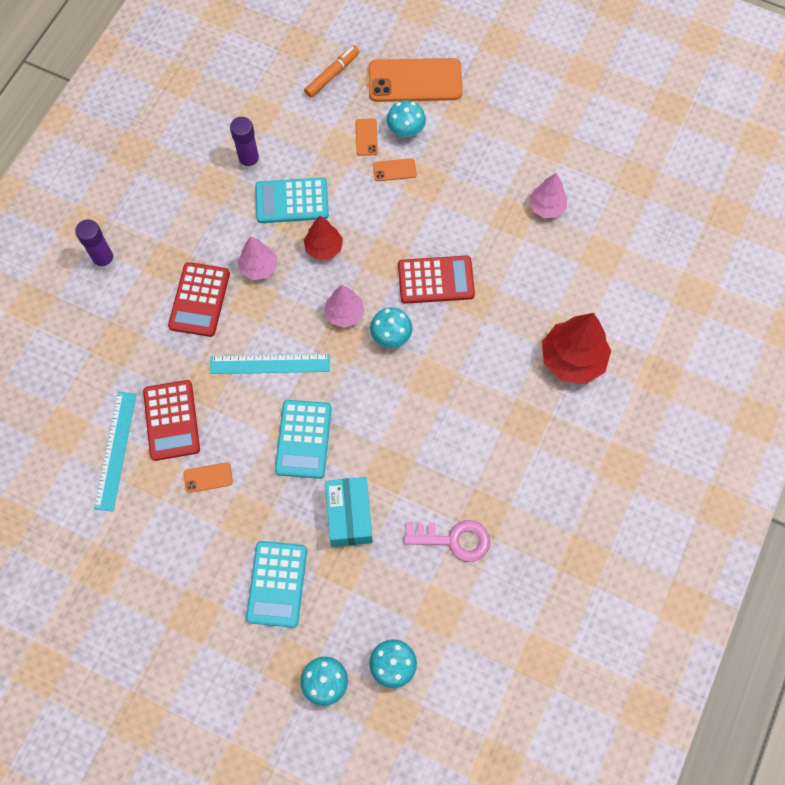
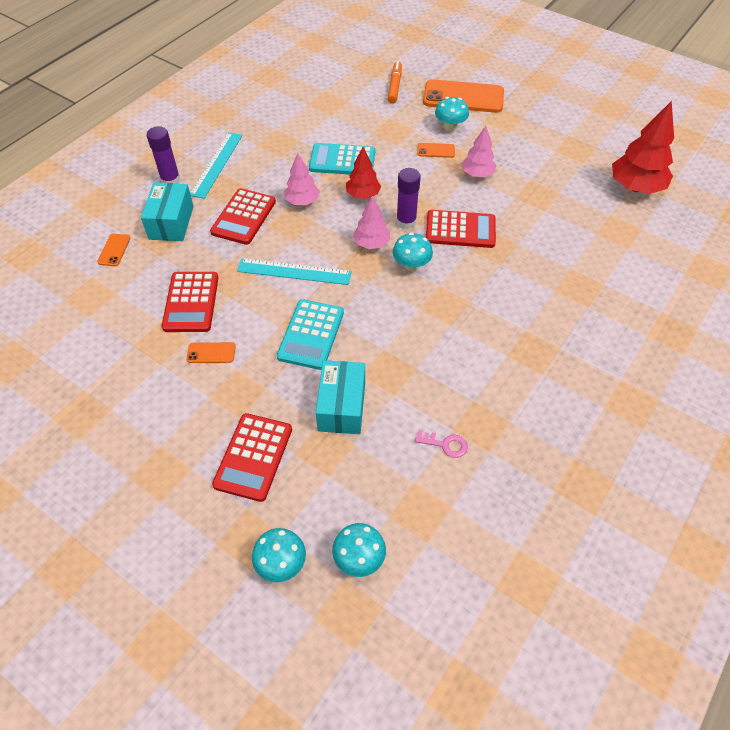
camera: 10 degrees right, 15 degrees down
turquoise ruler [94,392,136,511] -> turquoise ruler moved to [190,132,243,199]
purple glue stick [230,117,260,171] -> purple glue stick moved to [396,168,421,229]
turquoise calculator [246,541,307,628] -> red calculator [212,413,292,502]
orange marker [304,46,360,98] -> orange marker turned 45 degrees counterclockwise [388,61,402,104]
orange phone [355,118,378,156] -> orange phone moved to [97,234,131,266]
pink key [404,520,490,562] -> pink key [415,430,468,458], size x0.58
pink tree [529,173,567,218] -> pink tree moved to [462,126,497,177]
red tree [542,313,611,384] -> red tree moved to [612,101,674,194]
none -> turquoise box [141,183,194,241]

